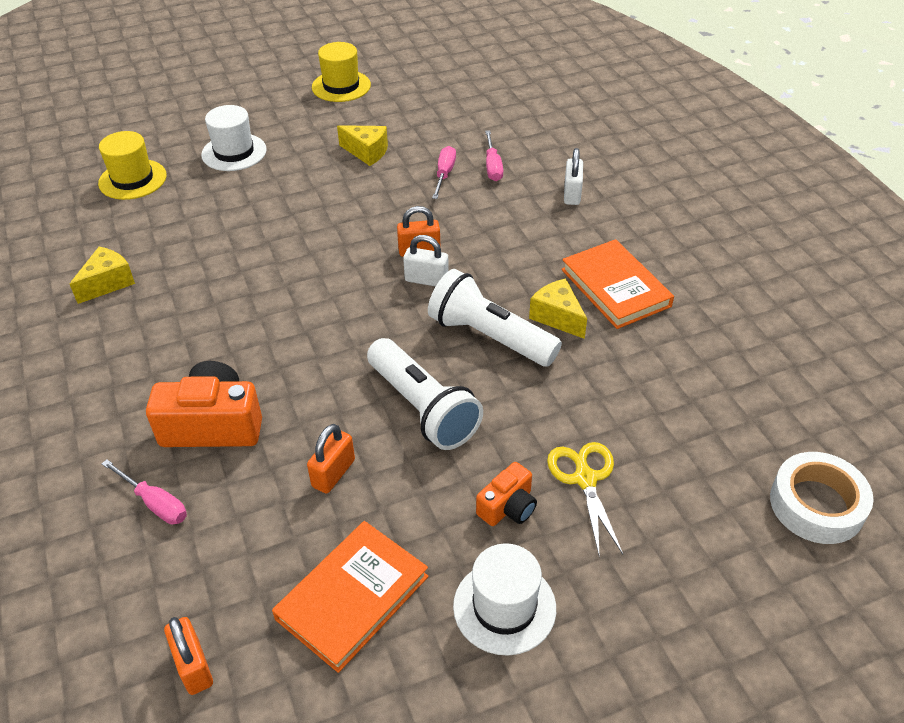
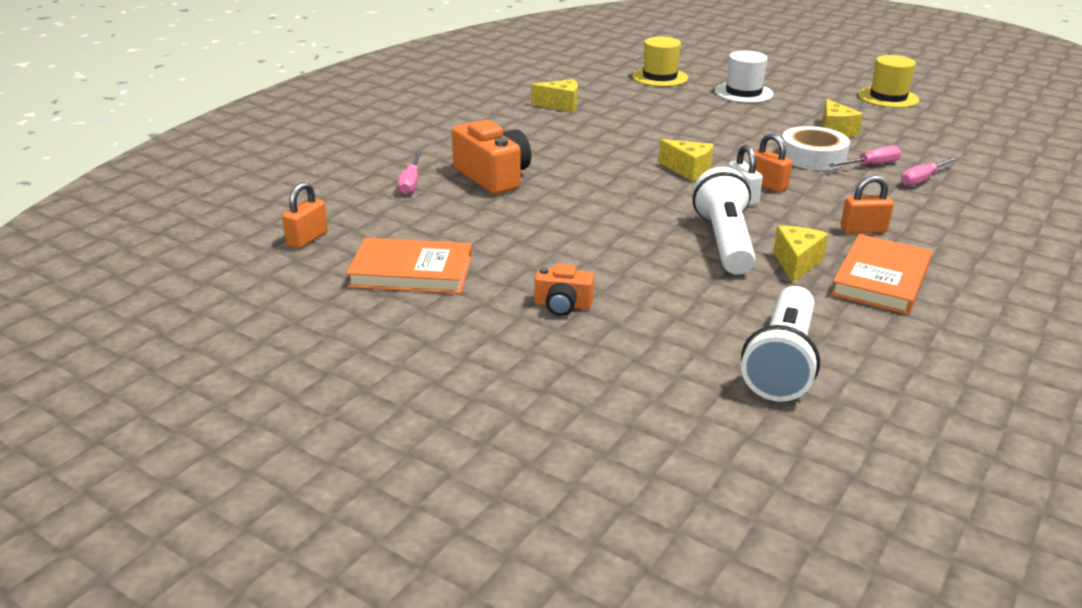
camera: 55 degrees right, 15 degrees down
orange padlock [307,424,355,493] -> orange padlock moved to [841,175,894,234]
white flashlight [367,338,483,450] -> white flashlight moved to [741,286,820,402]
white hat [453,543,556,656] -> none
yellow scissors [547,442,623,555] -> none
white padlock [564,148,583,205] -> none
white tape [770,452,874,544] -> white tape moved to [782,126,850,170]
none -> yellow cheese [658,139,714,181]

